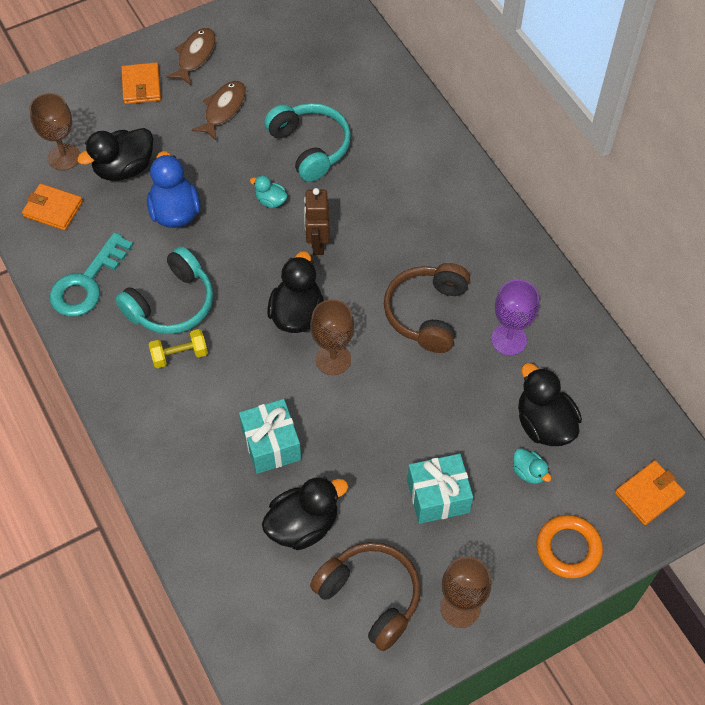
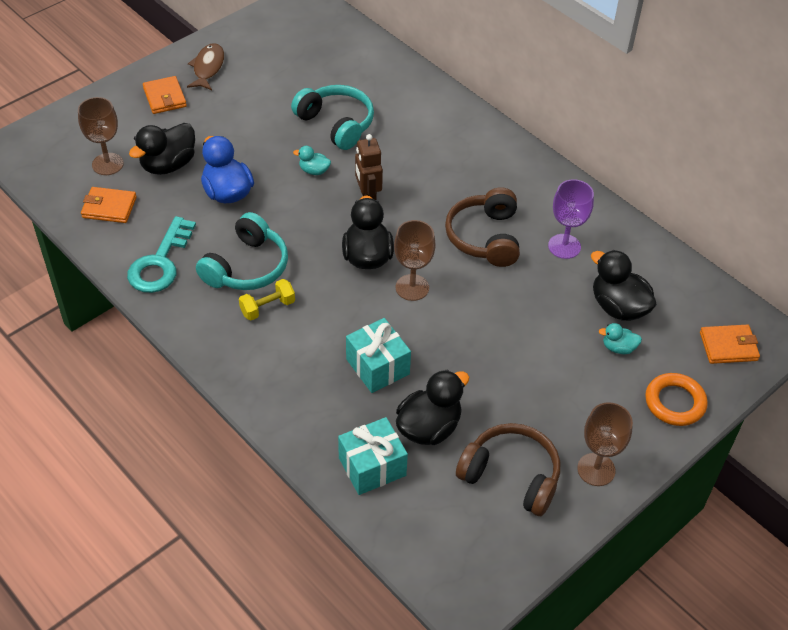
camera: 15 degrees left, 10 degrees down
brown fish [192,81,246,140] -> none
turquoise gift [407,454,473,524] -> turquoise gift moved to [338,417,408,495]
turquoise duck [513,448,551,484] -> turquoise duck turned 150 degrees clockwise [599,323,642,354]
orange wallet [615,460,685,525] -> orange wallet turned 45 degrees clockwise [700,324,760,364]

